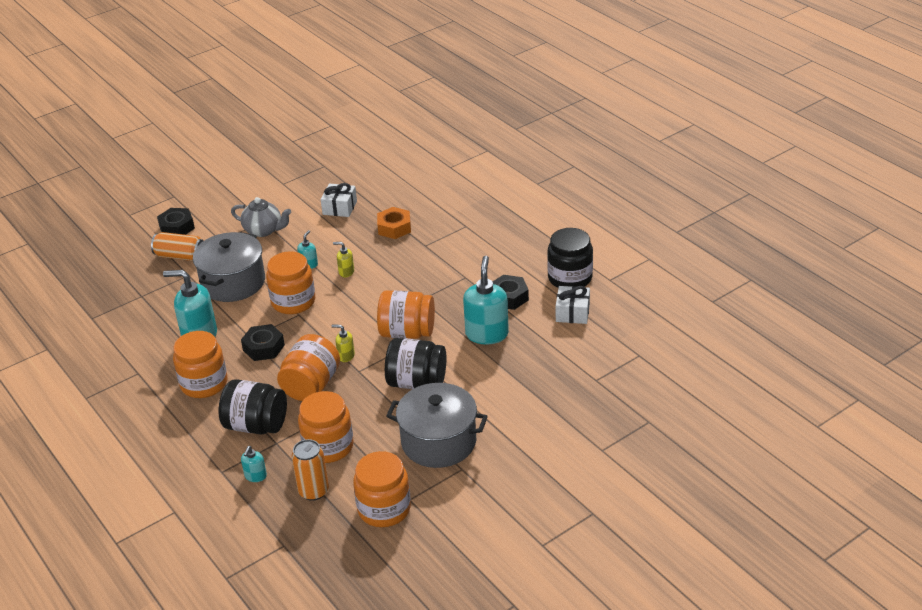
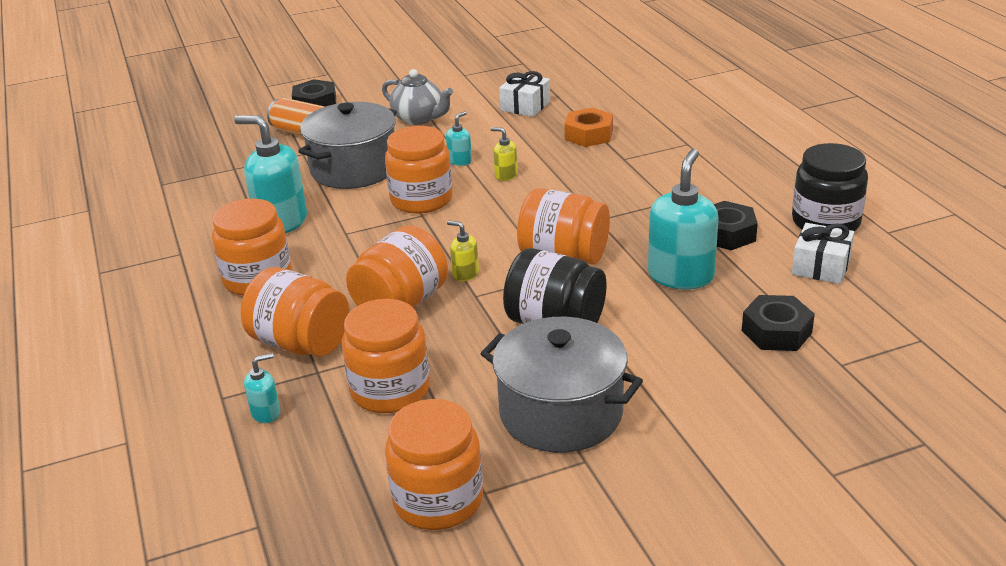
camera: 15 degrees right, 5 degrees down
black jar [218,379,287,435] -> orange jar [241,267,350,357]
black nut [241,324,285,361] -> black nut moved to [742,295,815,351]
turquoise soap dispenser [241,446,267,482] -> turquoise soap dispenser turned 150 degrees counterclockwise [244,353,280,423]
orange can [291,439,329,501] -> none

